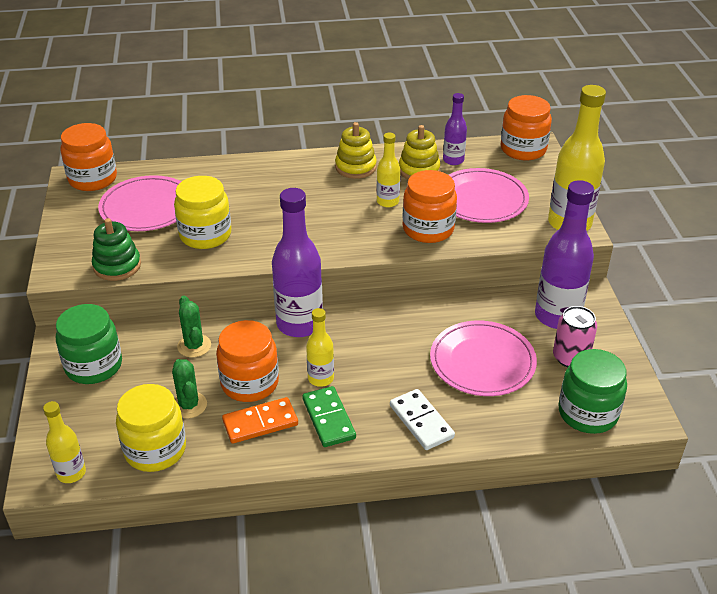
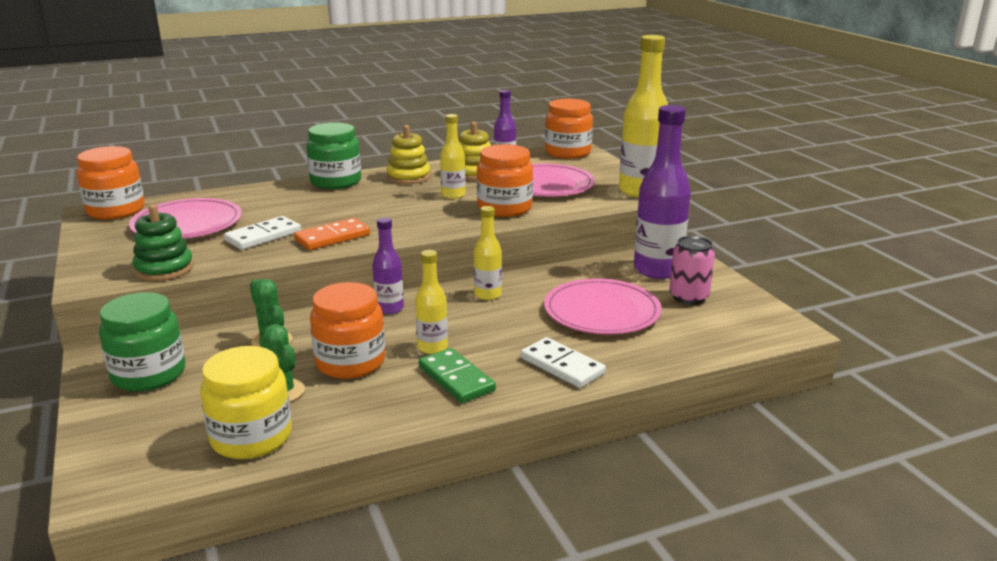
camera: 15 degrees left, 15 degrees down
yellow bottle [43,401,86,483] -> yellow bottle moved to [474,206,502,300]
yellow jar [174,176,231,249] -> white domino [224,216,301,250]
orange domino [222,397,298,444] -> orange domino moved to [294,218,370,250]
purple bottle [272,188,323,337] -> purple bottle [372,217,404,314], size x0.53
green jar [558,349,627,434] -> green jar moved to [306,122,361,189]

